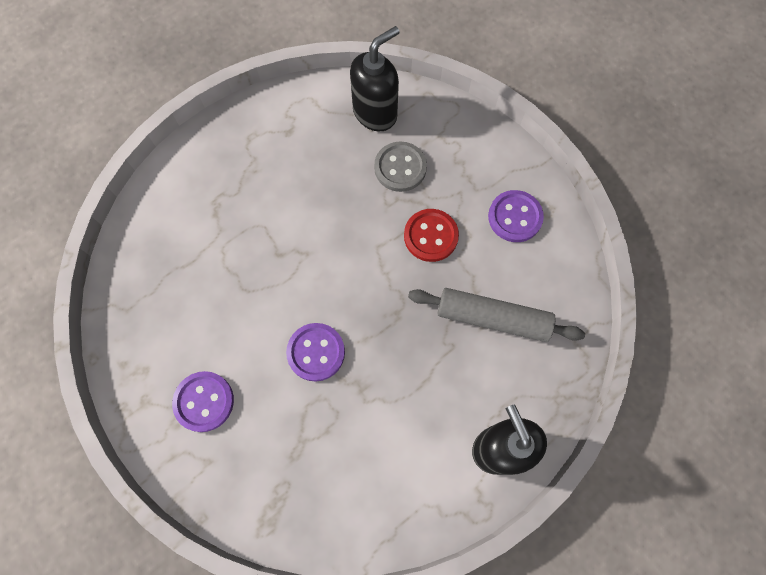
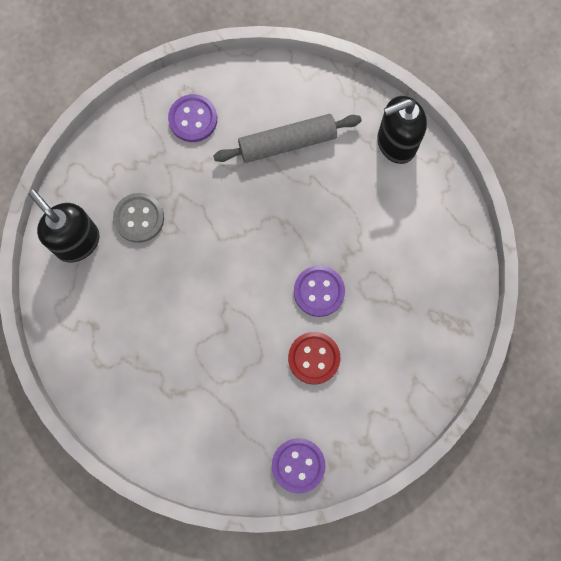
camera: 90 degrees left, 5 degrees up
purple button [172,371,234,432] -> purple button moved to [272,438,326,494]
red button [404,209,459,262] -> red button moved to [288,332,340,385]
grey rolling pin [408,288,585,342] -> grey rolling pin turned 60 degrees clockwise [213,114,362,163]

